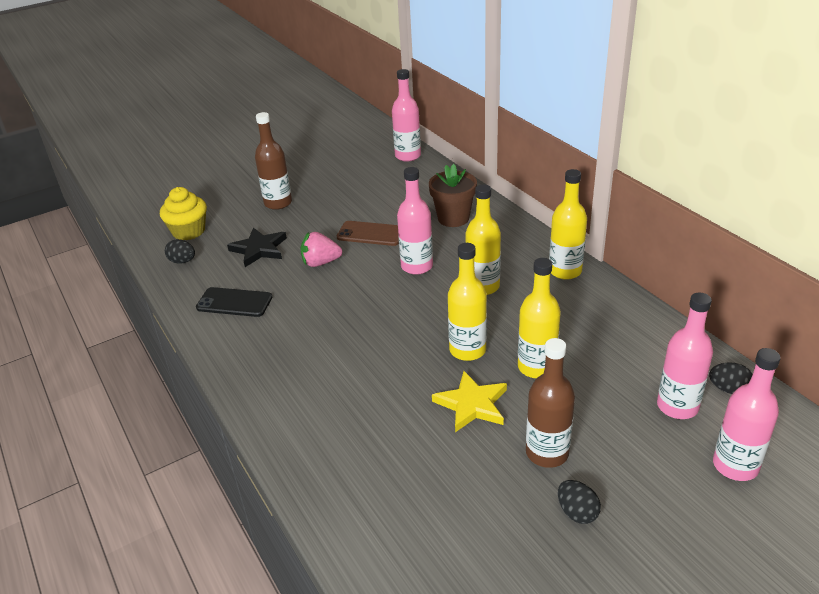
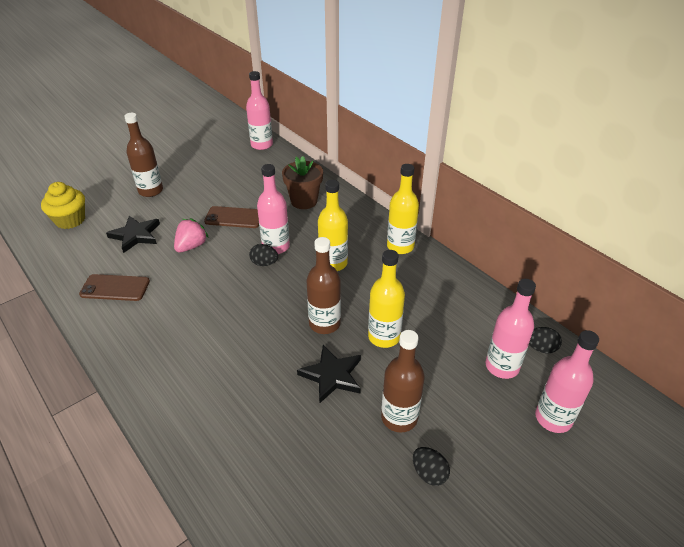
camera: 10 degrees left, 5 degrees up
black egg [165,239,195,264] -> black egg moved to [249,244,278,266]
black phone [196,287,272,317] -> brown phone [79,274,150,301]
pink strawberry [300,232,342,267] -> pink strawberry turned 135 degrees clockwise [174,218,209,252]
yellow star [432,371,507,432] -> black star [297,345,361,403]
yellow bottle [448,243,487,361] -> brown bottle [307,237,341,334]

